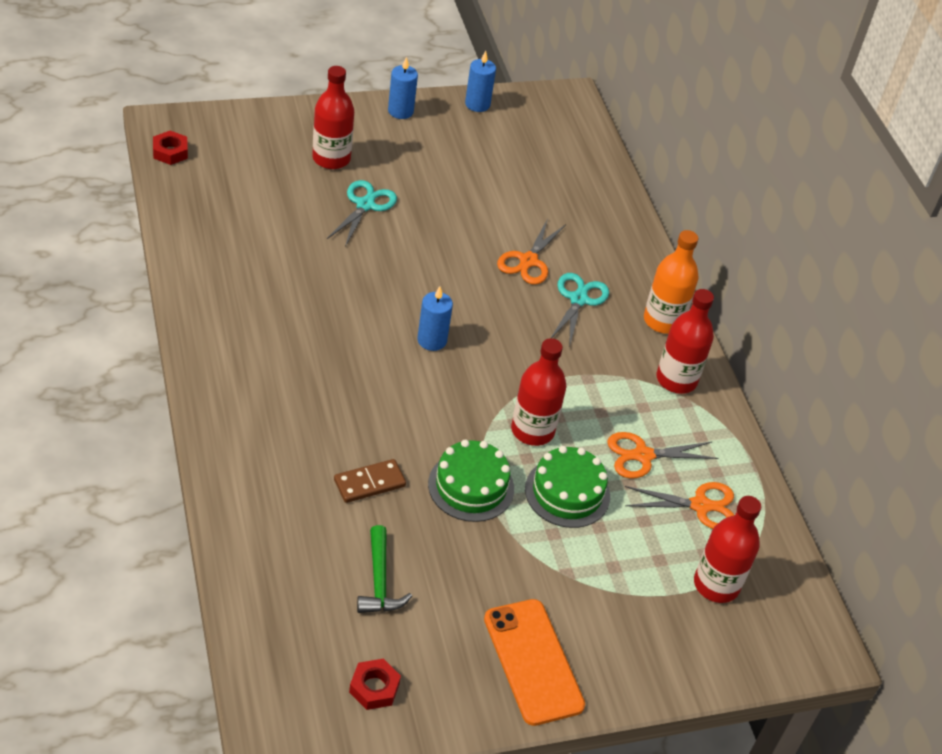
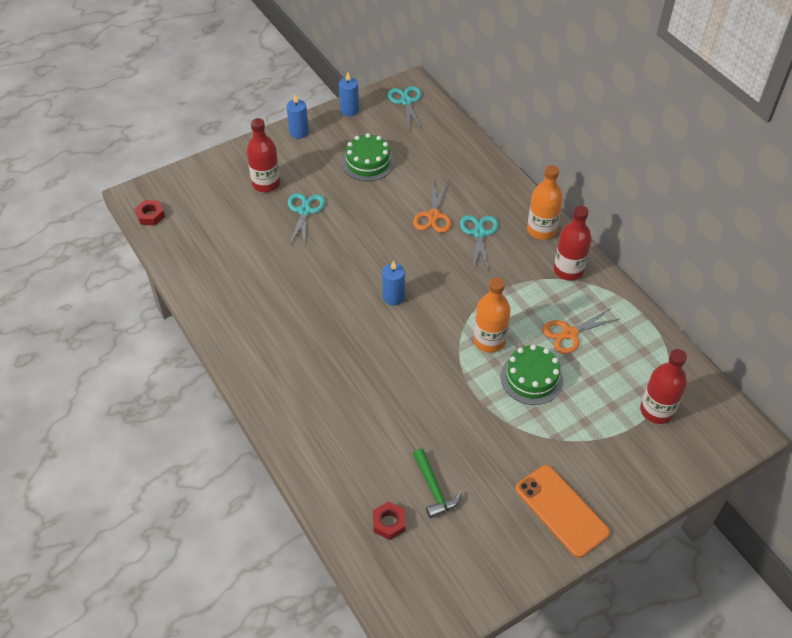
camera: 10 degrees left, 5 degrees up
brown domino [334,459,406,503] -> none
red nut [349,659,401,710] -> red nut moved to [373,501,406,540]
green cake [428,439,514,522] -> green cake moved to [342,133,394,181]
red bottle [511,338,566,446] -> orange bottle [474,277,510,353]
orange scissors [625,482,734,529] -> none
none -> turquoise scissors [388,86,422,131]

